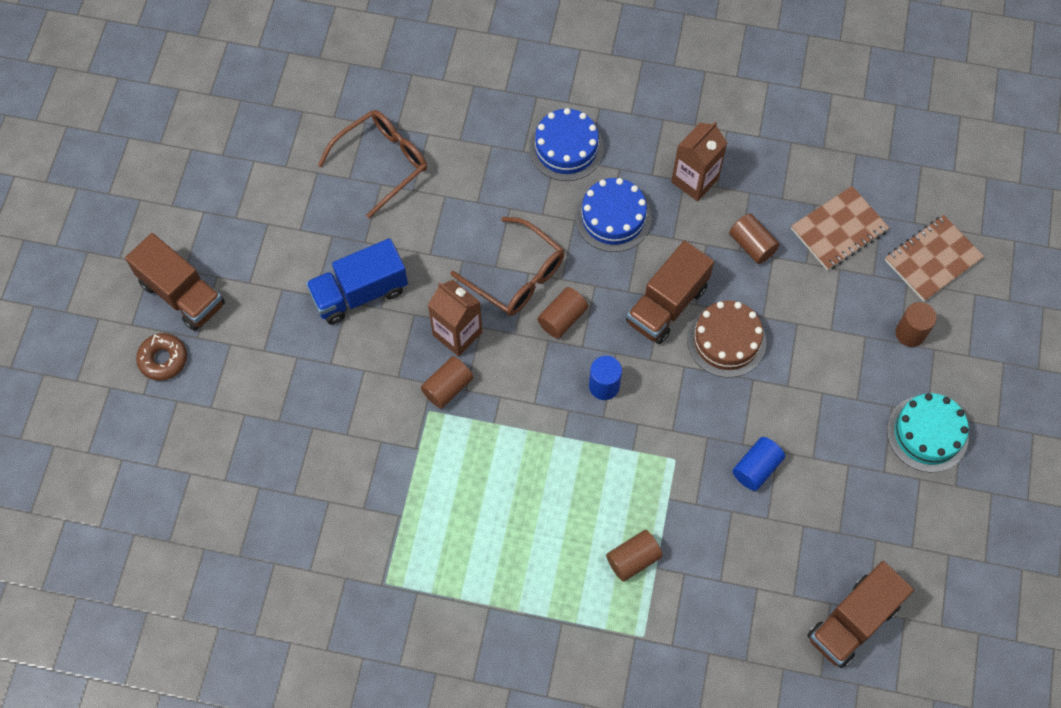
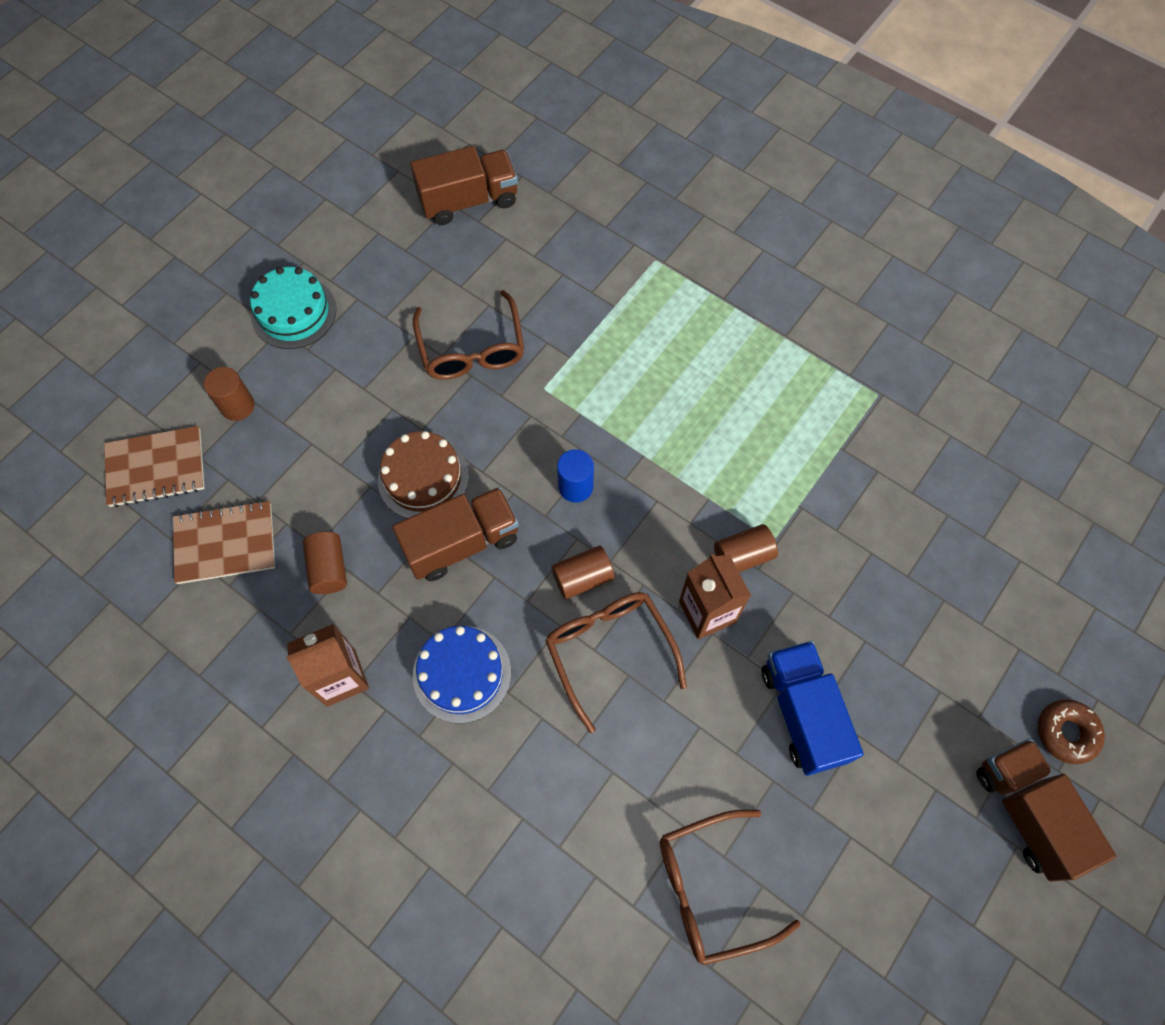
camera: 155 degrees left, 0 degrees up
blue truck [306,238,408,324] -> blue truck turned 105 degrees counterclockwise [762,641,863,776]
blue cake [529,108,604,181] -> none
brown cylinder [606,530,663,582] -> none
blue cylinder [732,437,785,491] -> brown glasses [413,290,524,380]

